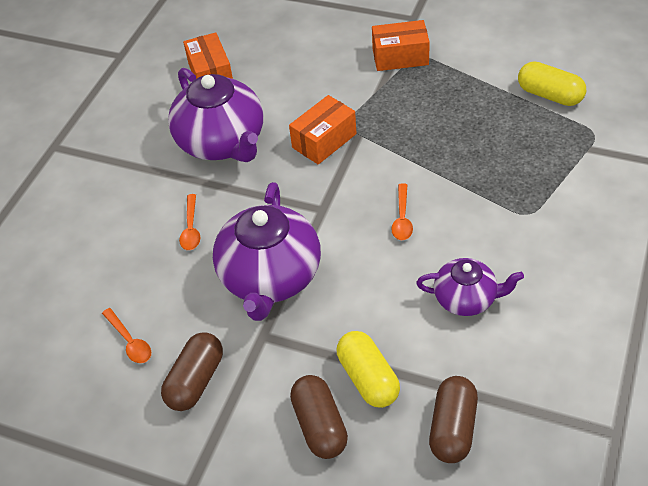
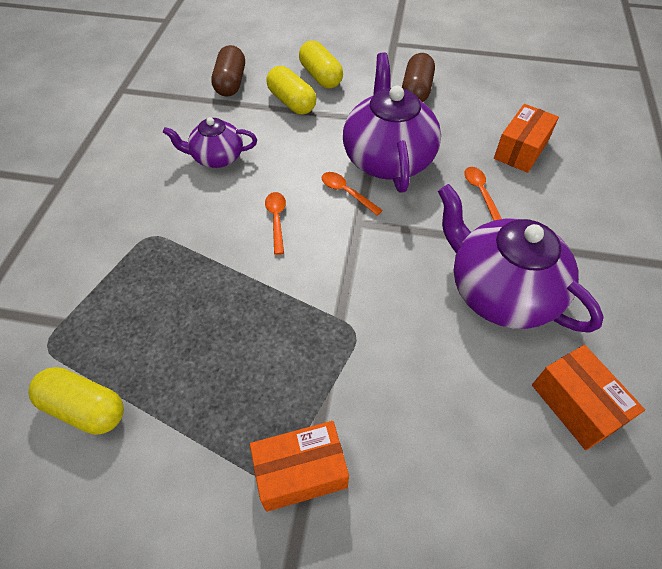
camera: 165 degrees right, 5 degrees up
orange spoon [102,308,151,363] -> orange spoon moved to [322,172,383,216]
orange box [289,95,357,165] -> orange box moved to [494,104,559,173]
brown capsule [290,375,348,459] -> yellow capsule [299,41,343,88]

